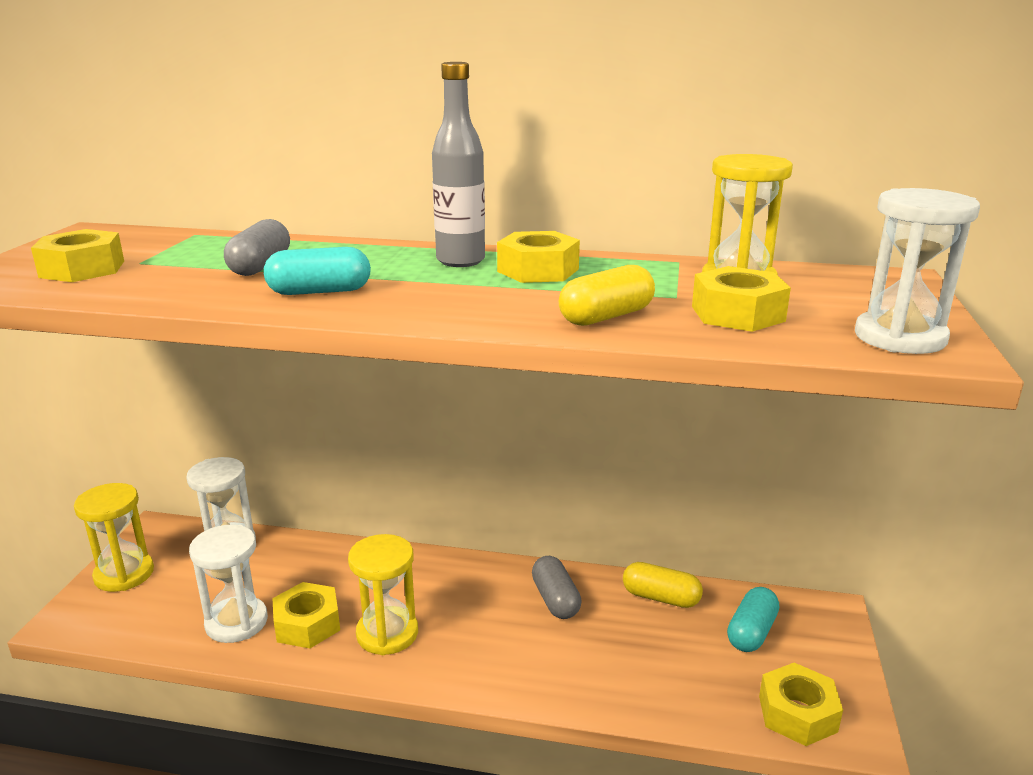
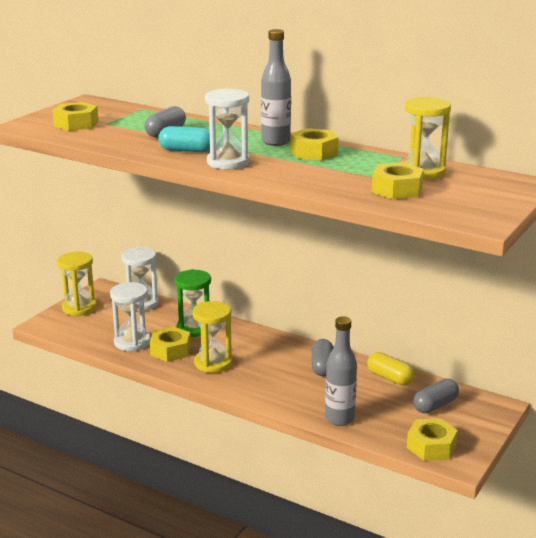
camera: 20 degrees right, 0 degrees up
yellow capsule [559,265,655,326] -> none
turquoise capsule [727,587,779,652] -> grey capsule [413,379,459,413]
white hourglass [855,188,980,354] -> white hourglass moved to [205,88,250,169]
none -> green hourglass [175,269,211,337]
none -> grey bottle [325,316,357,426]

